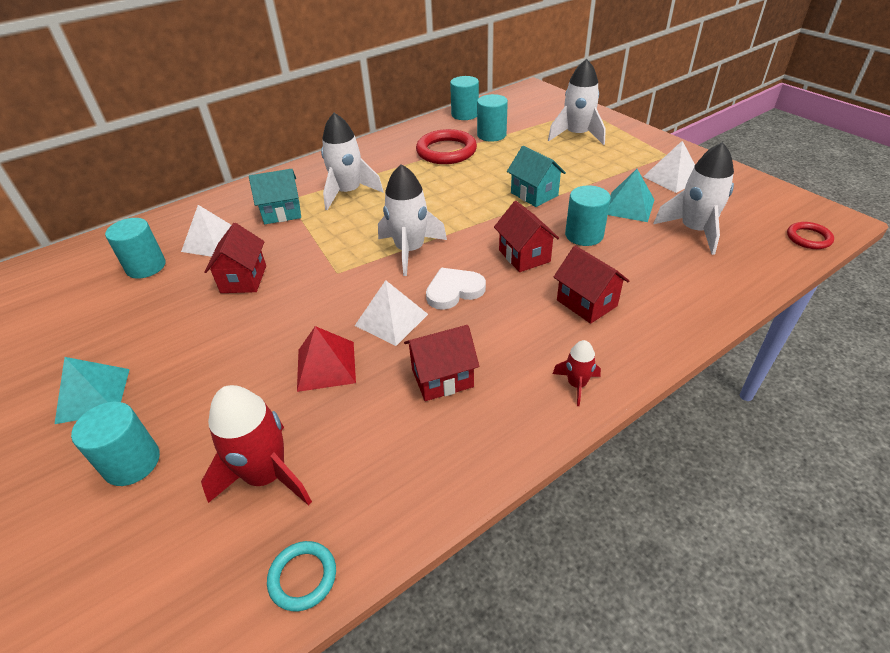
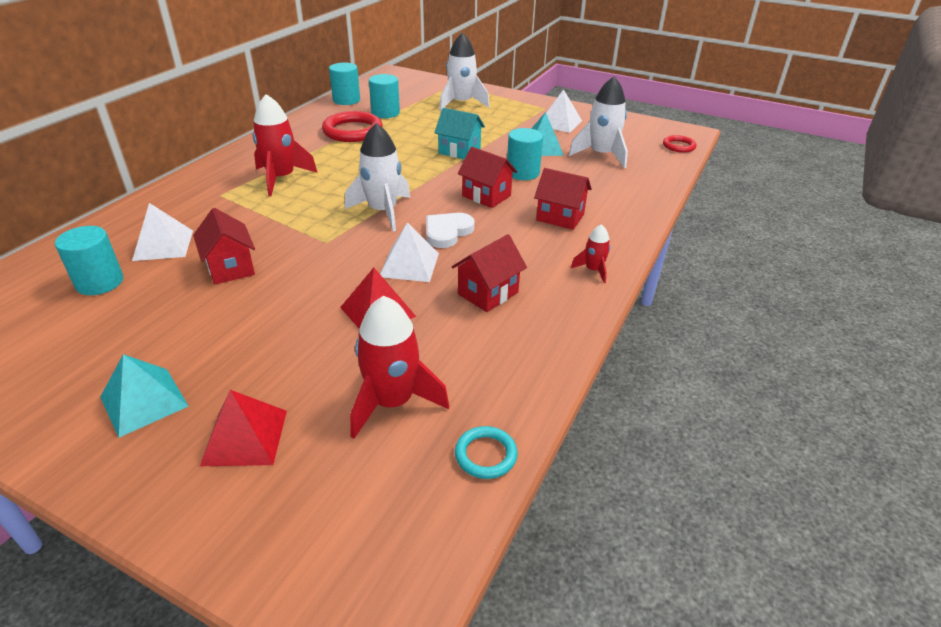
camera: 30 degrees left, 5 degrees down
turquoise cylinder [71,402,160,486] -> red pyramid [200,390,287,466]
turquoise house [249,169,301,224] -> none
white rocket [321,113,384,210] -> red rocket [252,94,318,196]

